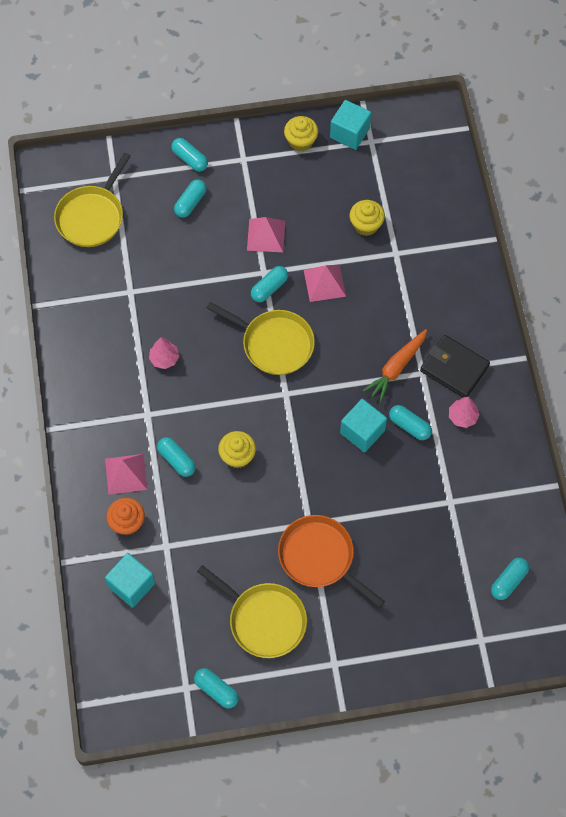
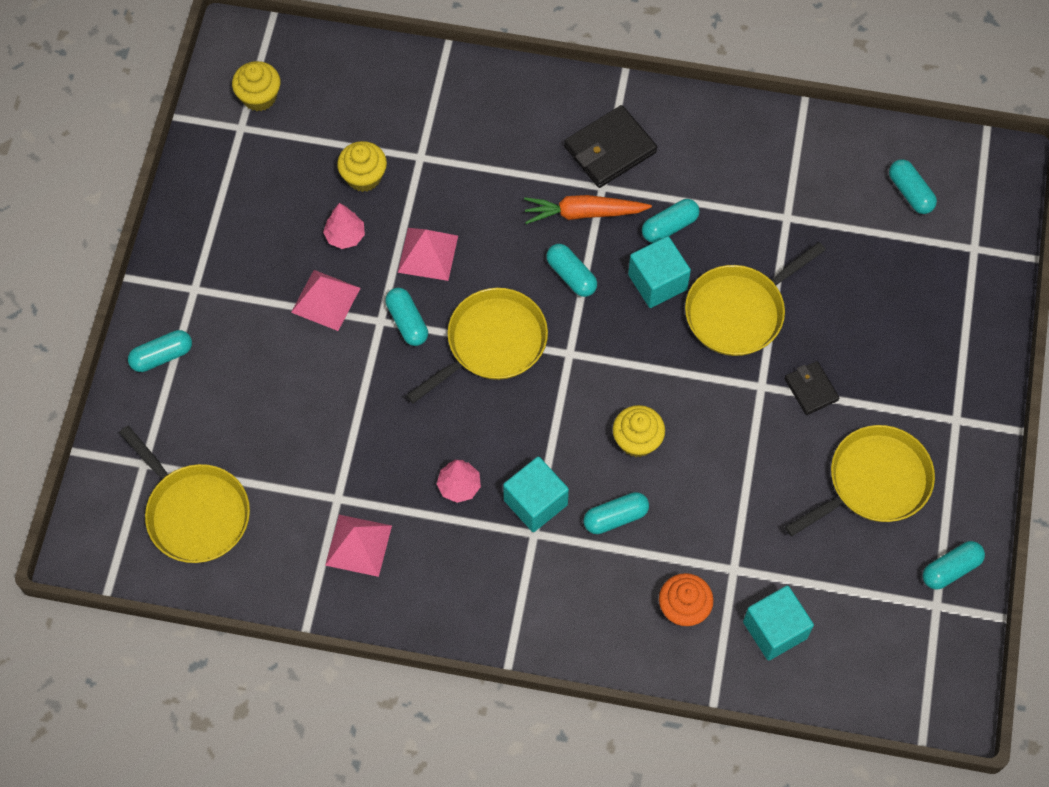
camera: 70 degrees left, 0 degrees up
pink pyramid [105,454,147,495] -> pink pyramid moved to [325,515,392,577]
turquoise capsule [174,179,206,218] -> turquoise capsule moved to [546,244,597,297]
orange pan [278,515,385,608] -> black wallet [784,361,839,415]
yellow cupcake [284,116,318,152] -> yellow cupcake moved to [232,61,280,111]
turquoise cube [330,100,371,150] -> turquoise cube moved to [503,456,569,532]
orange carrot [363,329,427,403] -> orange carrot turned 120 degrees clockwise [524,195,652,224]
pink tree [449,397,480,428] -> pink tree moved to [323,203,365,249]
none -> yellow pan [685,242,826,356]

